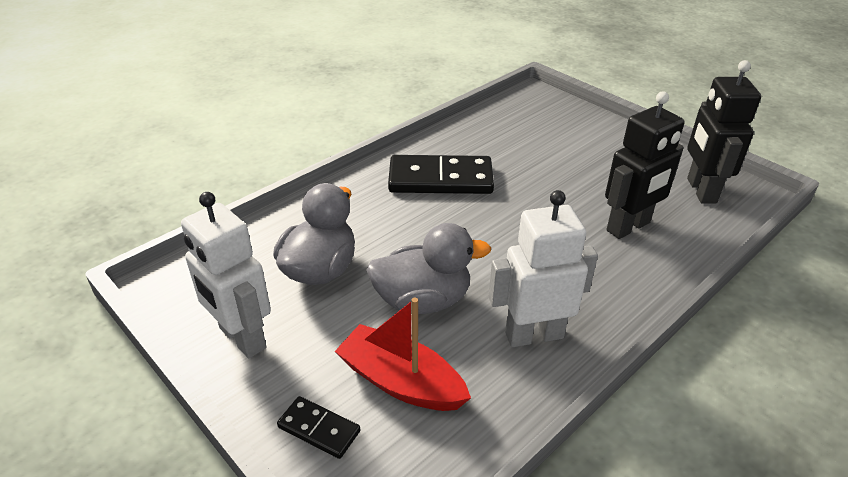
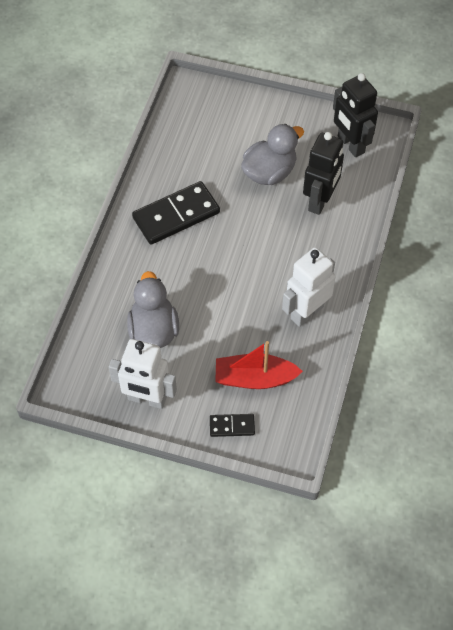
camera: 30 degrees left, 20 degrees up
grey duck [367,223,491,314] -> grey duck moved to [241,124,304,185]

